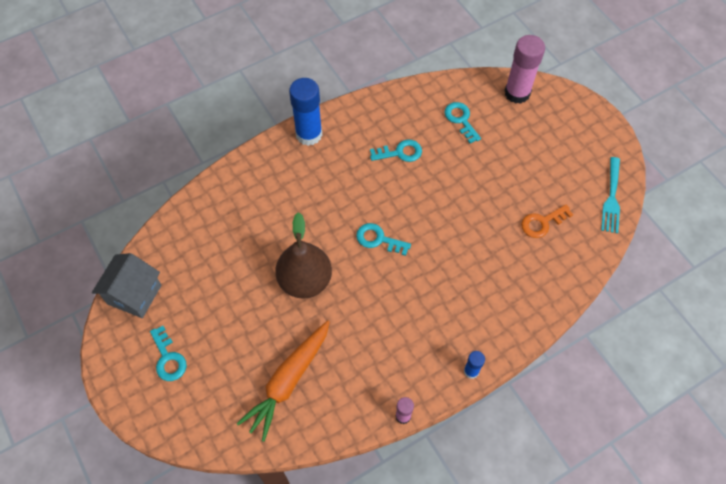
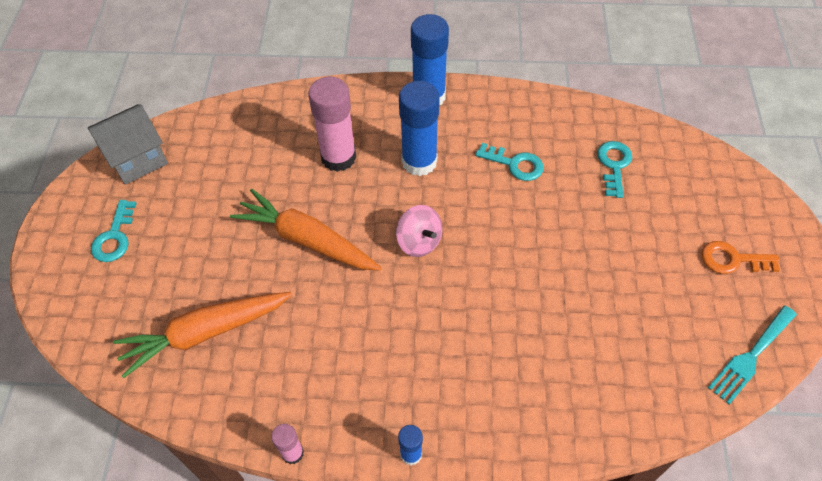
camera: 35 degrees right, 5 degrees down
brown pear [275,212,332,299] -> orange carrot [230,189,382,271]
turquoise key [356,223,411,256] -> pink spinning top [396,205,442,257]
pink glue stick [505,35,545,104] -> pink glue stick moved to [308,76,356,172]
orange key [521,205,573,238] -> orange key moved to [702,241,780,274]
none -> blue glue stick [399,81,440,176]

